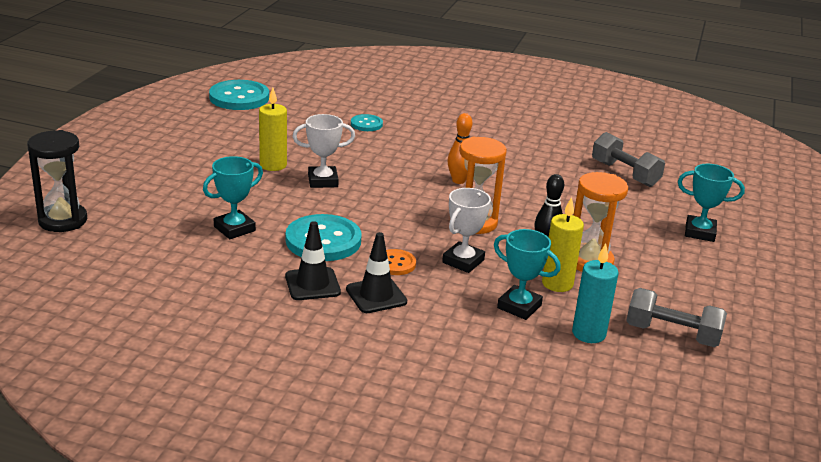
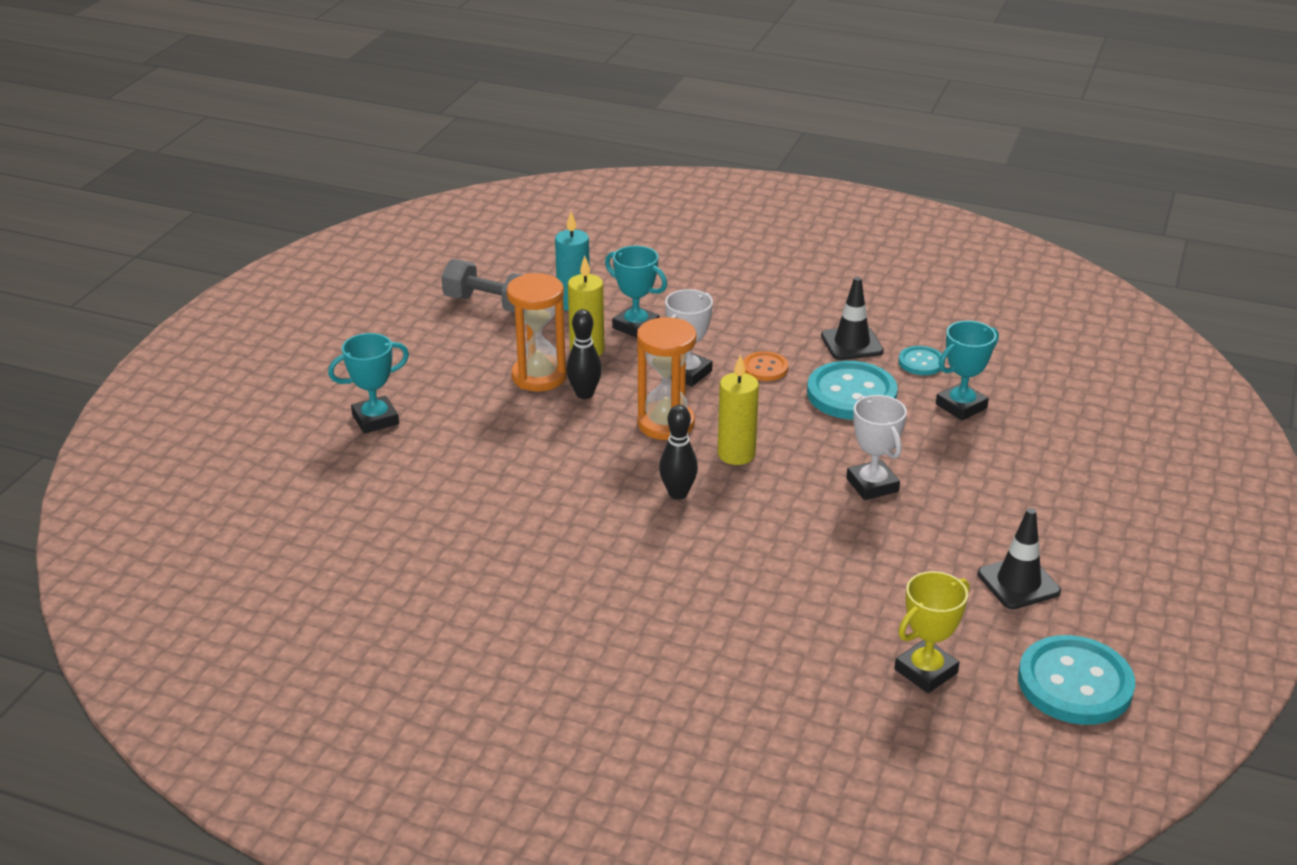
camera: 175 degrees left, 5 degrees up
black hourglass [27,130,87,232] -> none
yellow candle [259,88,287,171] -> yellow candle moved to [718,354,759,465]
white trophy [292,114,355,188] -> white trophy turned 75 degrees clockwise [846,395,907,500]
black traffic cone [346,232,407,313] -> black traffic cone moved to [978,508,1061,609]
turquoise button [351,114,383,131] -> turquoise button moved to [898,346,942,375]
orange bowling pin [447,113,472,184] -> black bowling pin [659,405,698,500]
grey dumbbell [592,132,665,187] -> none
turquoise trophy [678,164,745,242] -> turquoise trophy turned 45 degrees counterclockwise [328,333,409,434]
none -> yellow trophy [894,571,969,693]

